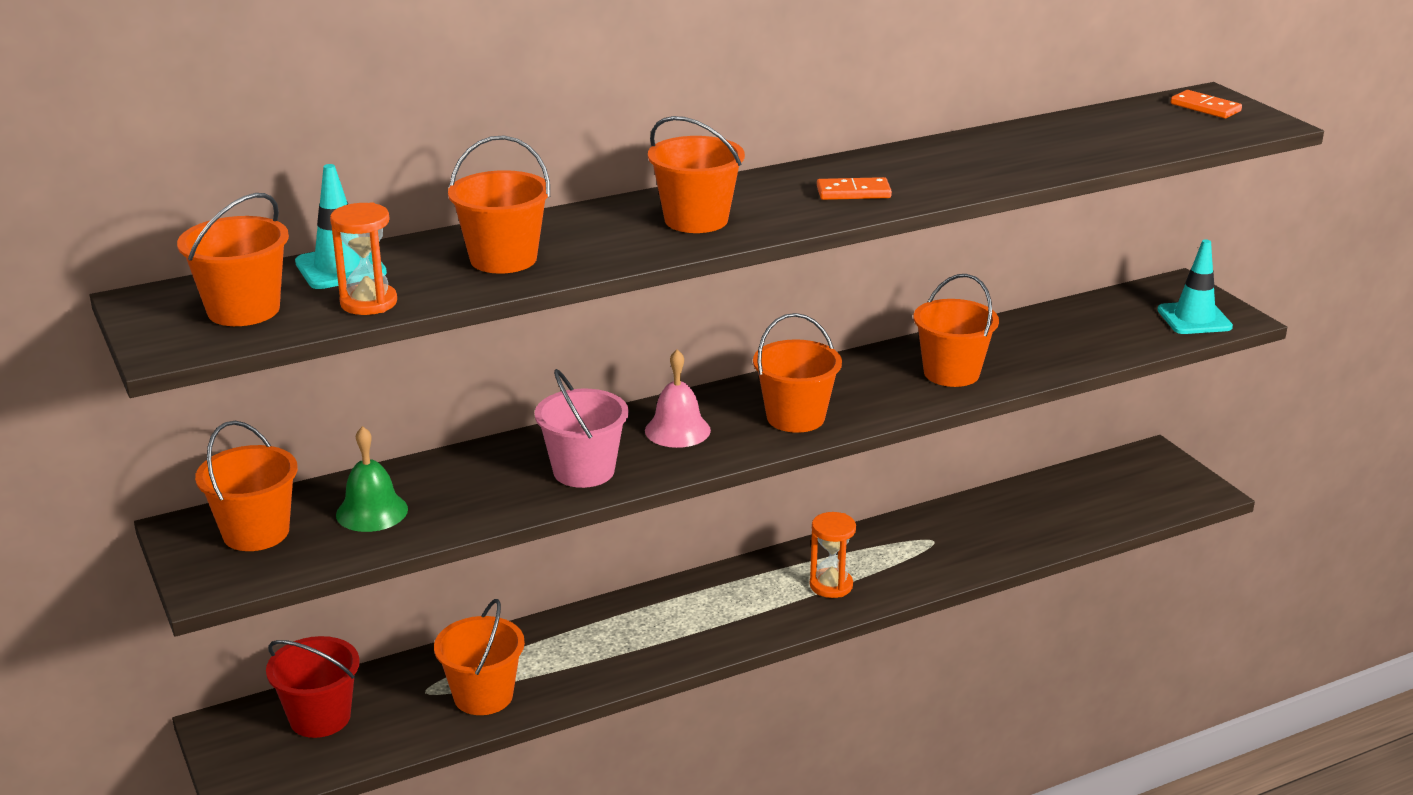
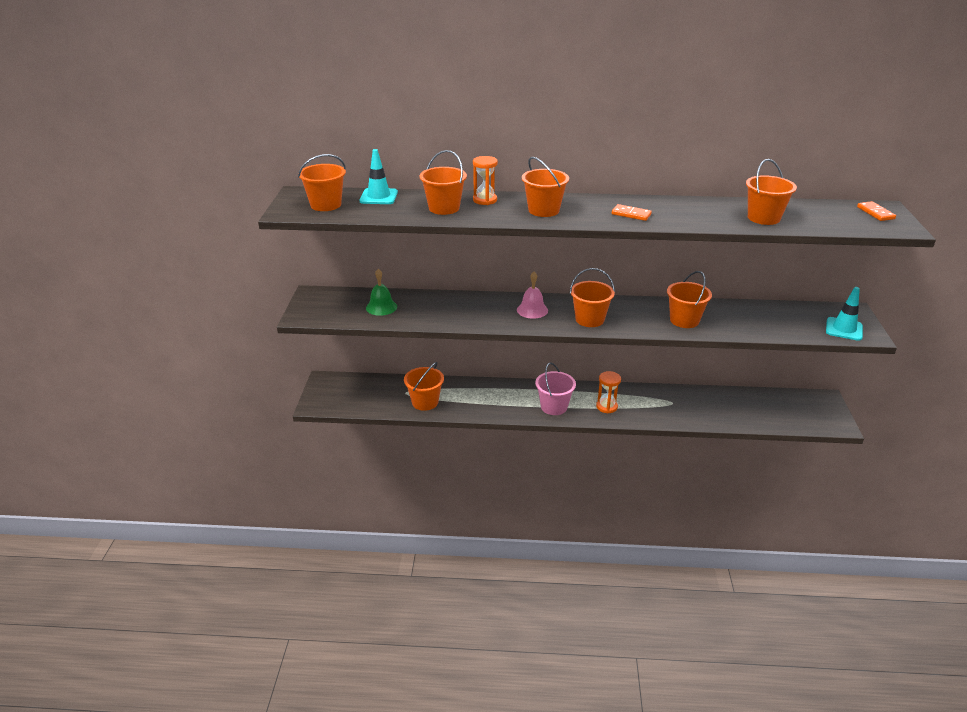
camera: 30 degrees right, 5 degrees up
orange bucket [195,421,298,551] -> orange bucket moved to [746,159,797,225]
red bucket [266,636,360,738] -> none
orange hourglass [330,203,397,315] -> orange hourglass moved to [473,156,498,205]
pink bucket [535,369,629,488] -> pink bucket moved to [535,362,576,415]

